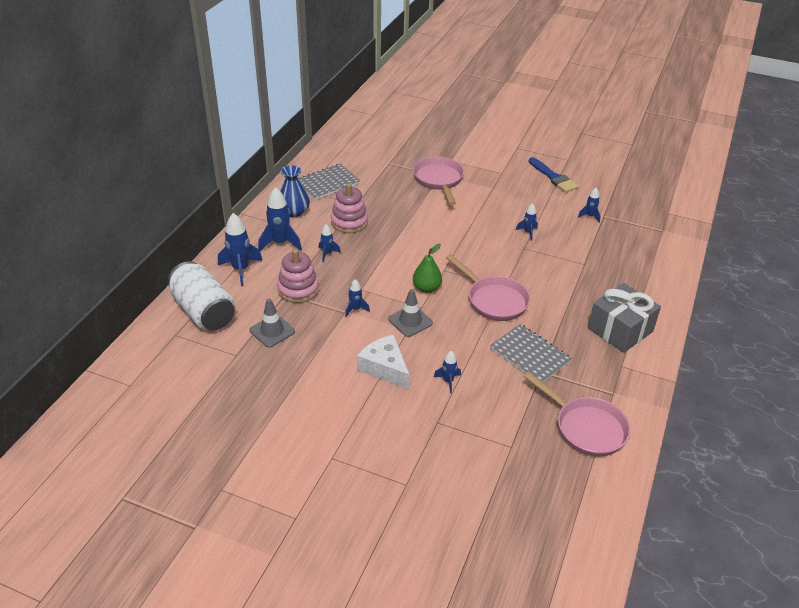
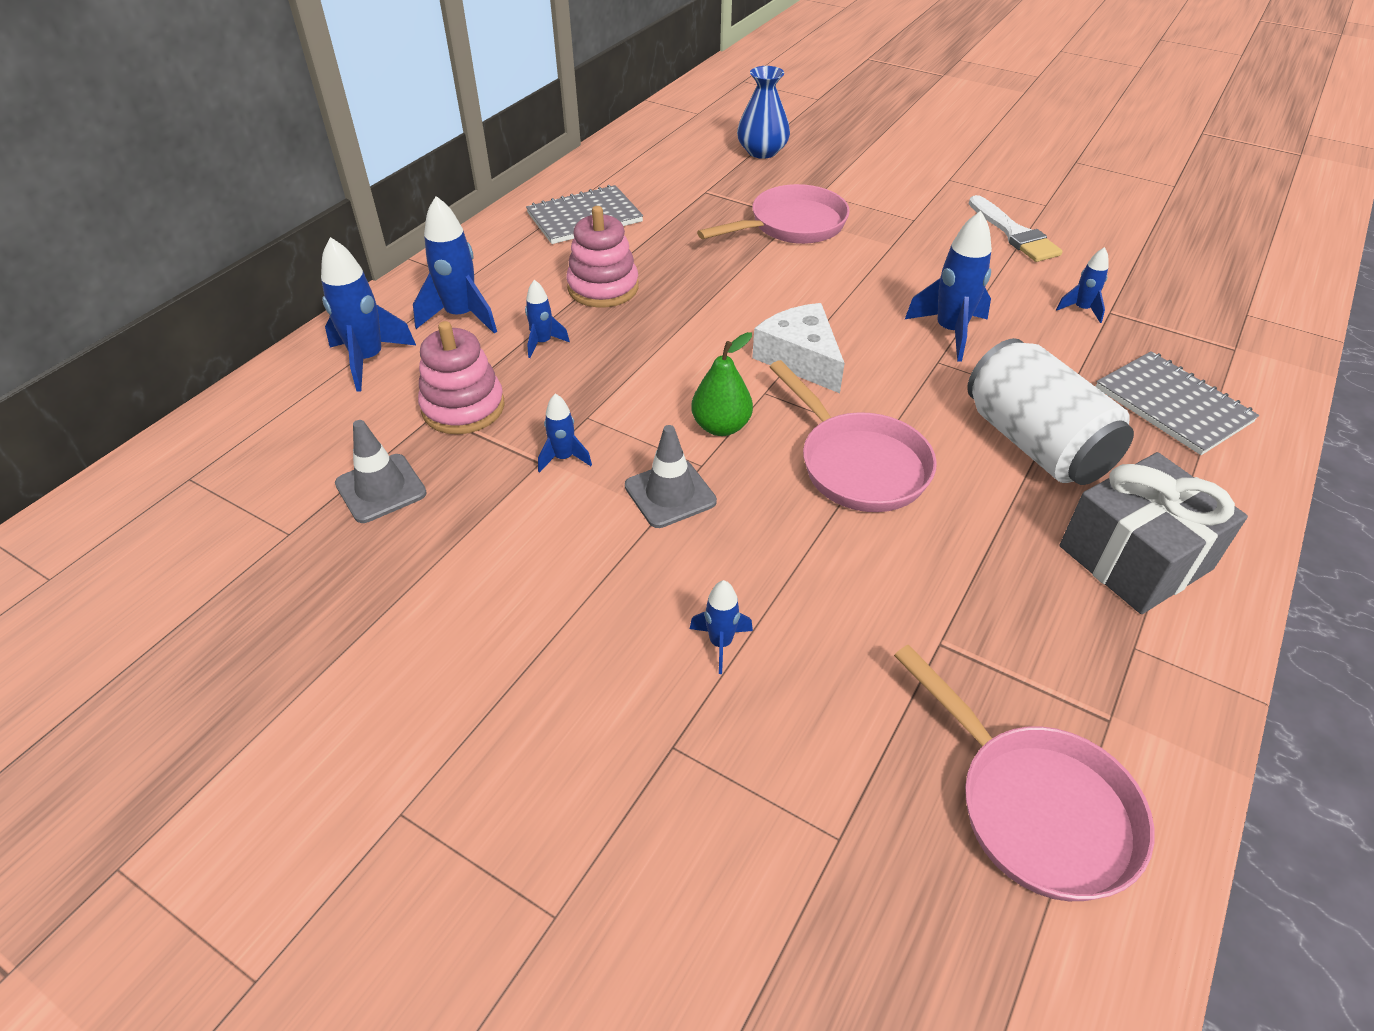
camera: 10 degrees right, 5 degrees up
white can [168,261,235,330] -> white can moved to [967,338,1134,485]
blue vase [280,165,310,217] -> blue vase moved to [737,66,790,159]
white cheese [357,335,410,389] -> white cheese moved to [752,303,845,393]
pink pan [413,157,464,205] -> pink pan turned 60 degrees clockwise [697,184,850,244]
grey notebook [490,324,572,382] -> grey notebook moved to [1096,351,1259,455]
blue rocket [516,203,538,241] -> blue rocket [905,211,992,362], size x1.82
blue brush [529,157,578,193] -> white brush [969,195,1063,262]

